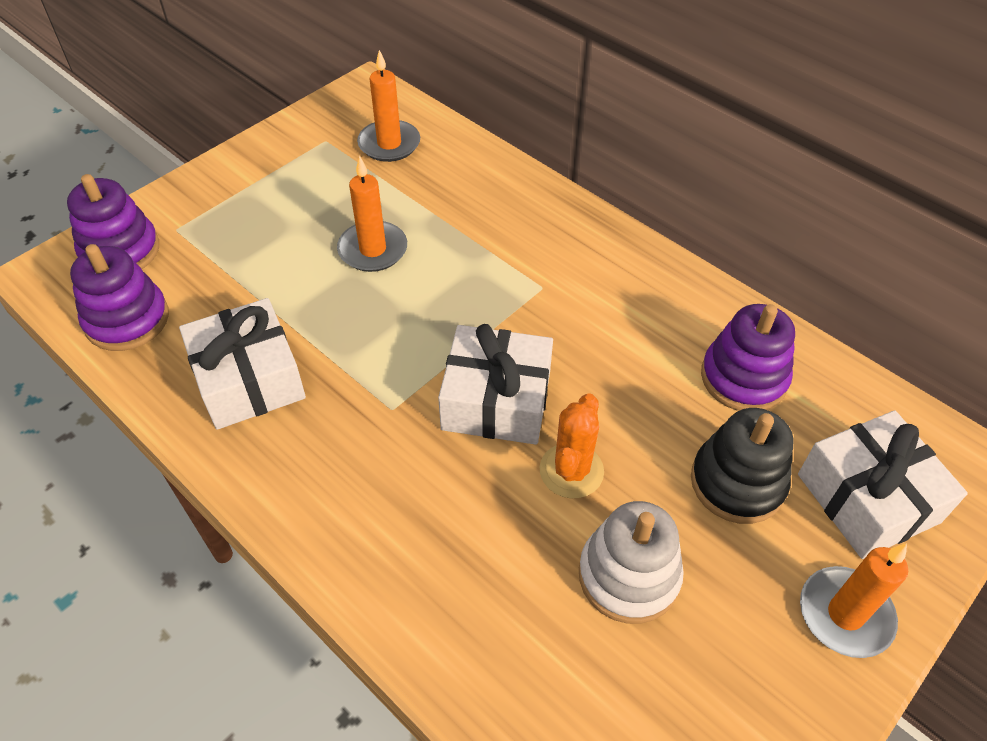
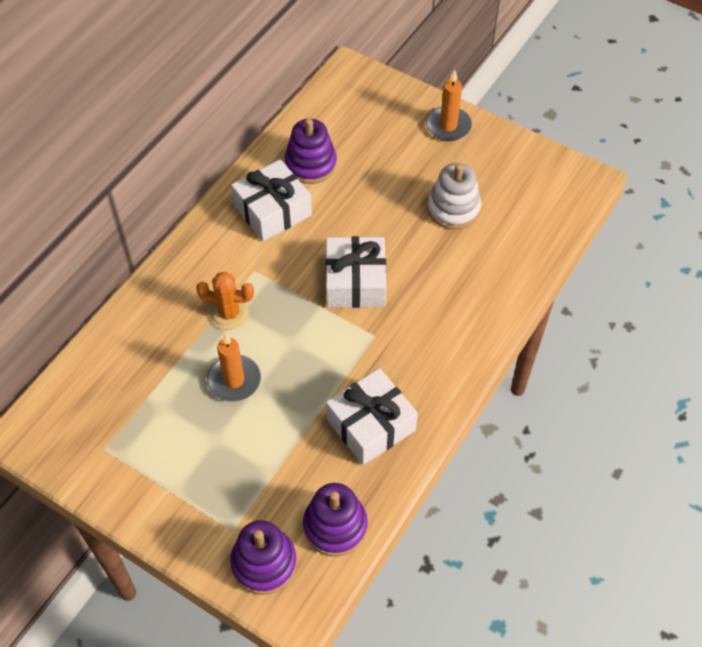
camera: 100 degrees left, 5 degrees up
orange candle [357,50,420,162] -> none
orange cactus [540,393,604,498] -> orange cactus moved to [196,272,254,330]
black stacking toy [691,408,793,524] -> none
white gift [798,410,968,559] -> white gift moved to [231,159,312,241]

